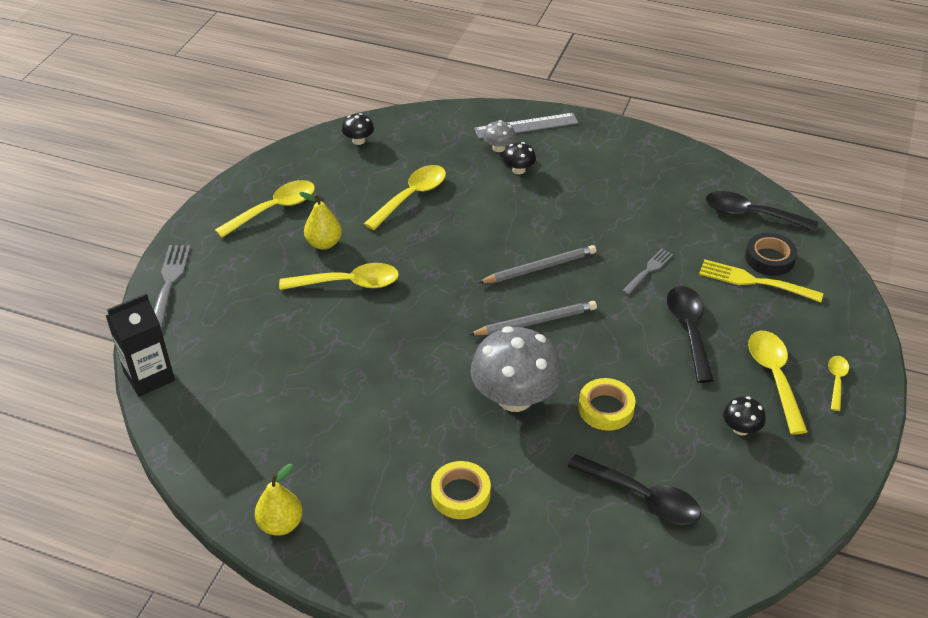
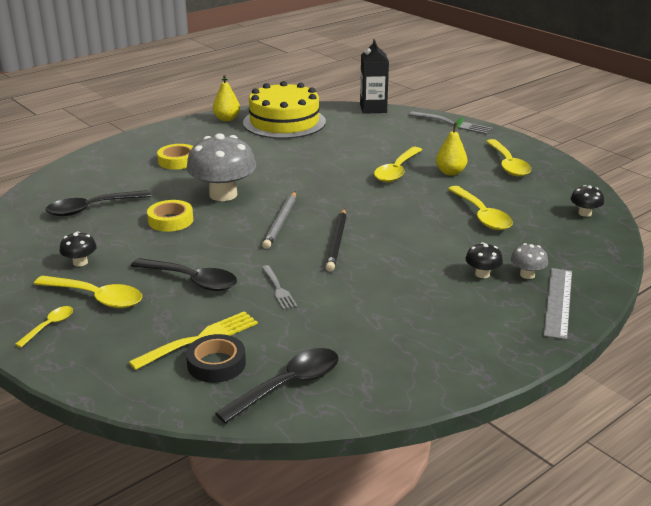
camera: 120 degrees right, 15 degrees down
grey pencil [478,245,596,283] -> black pencil [326,209,346,271]
yellow spoon [828,356,849,411] -> yellow spoon turned 105 degrees counterclockwise [15,306,73,348]
none -> yellow cake [243,81,326,139]

